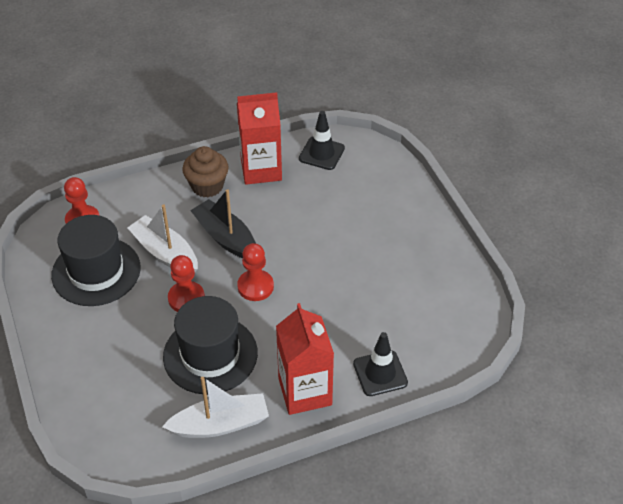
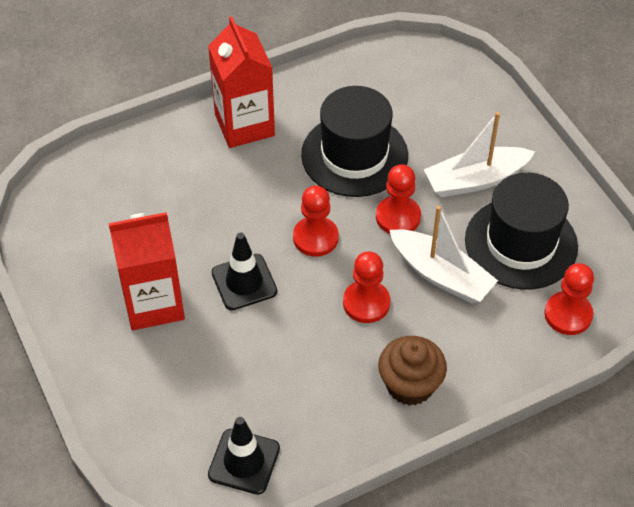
camera: 175 degrees right, 5 degrees up
white boat [162,377,269,438] -> white boat moved to [424,112,535,197]
black boat [190,189,256,259] -> red pawn [343,252,390,323]
red carton [237,92,282,185] -> red carton moved to [108,212,185,330]
black traffic cone [353,332,408,396] -> black traffic cone moved to [212,232,277,310]

